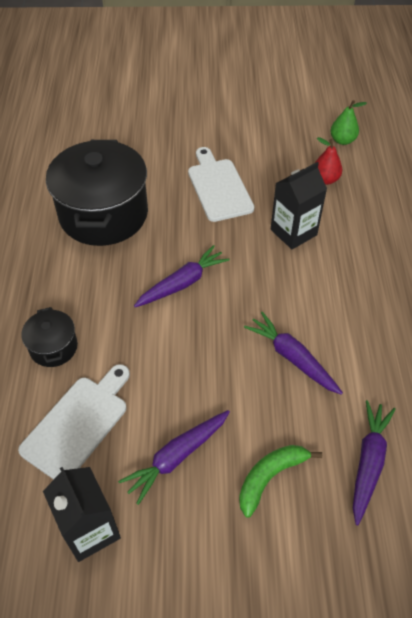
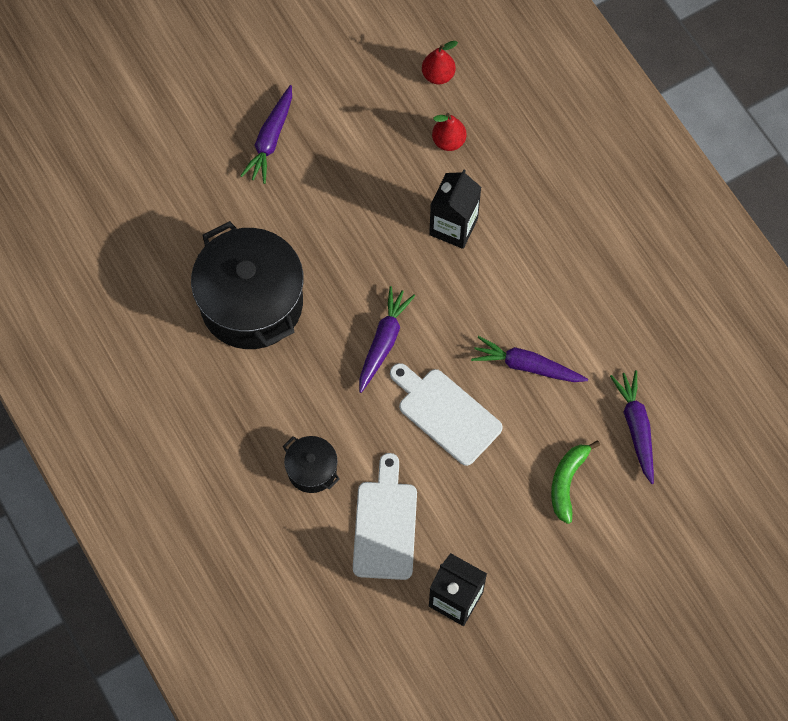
camera: 30 degrees left, 15 degrees up
purple carrot [118,410,230,505] -> purple carrot moved to [240,85,292,184]
white cutting board [188,147,254,222] -> white cutting board moved to [390,363,503,466]
green pear [330,100,367,145] -> red pear [422,41,458,84]

